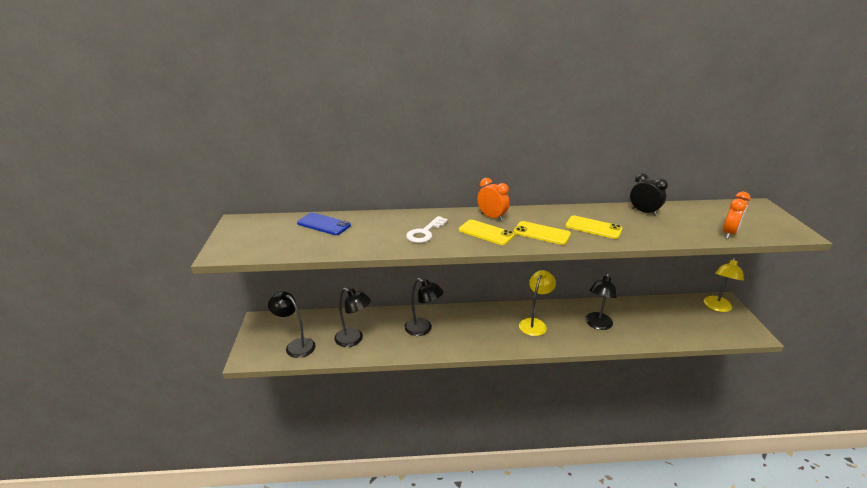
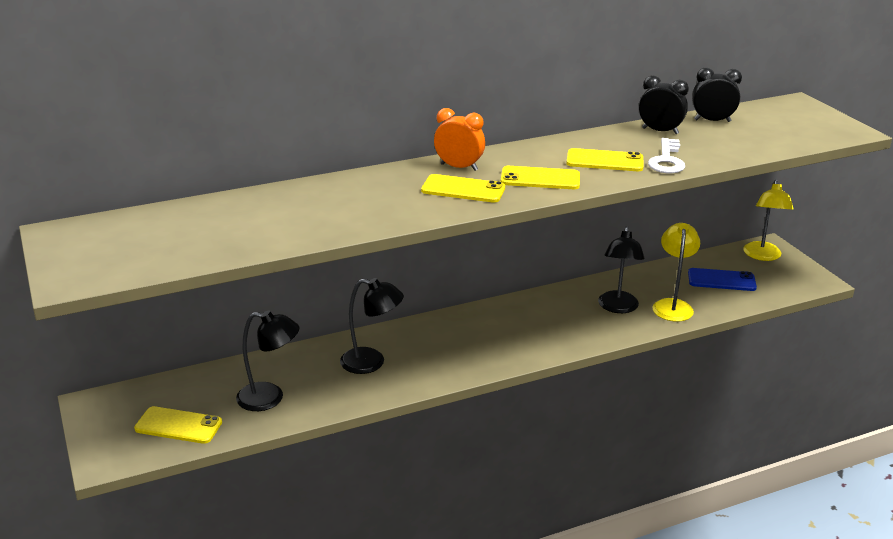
camera: 20 degrees left, 0 degrees up
black lamp [268,291,316,358] -> yellow phone [134,406,222,444]
blue phone [297,213,351,235] -> blue phone moved to [688,268,757,291]
white key [406,216,448,243] -> white key moved to [648,138,685,173]
yellow lamp [519,270,556,336] -> yellow lamp moved to [652,223,700,322]
orange clock [723,192,750,239] -> none
none -> black clock [692,68,742,122]

